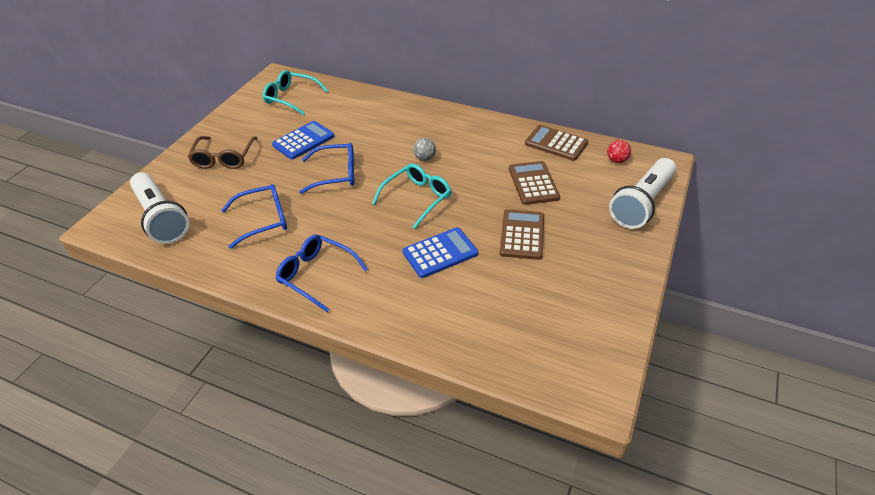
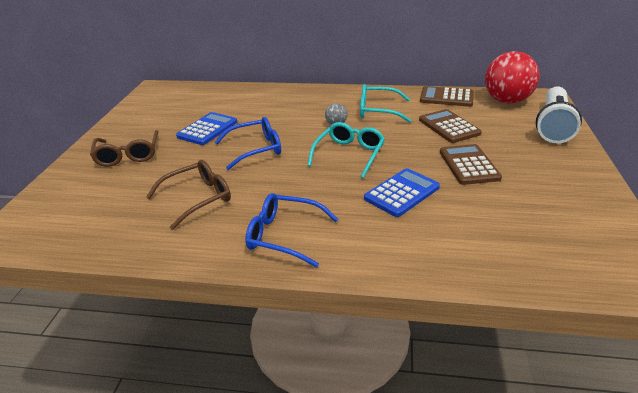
camera: 15 degrees left, 10 degrees down
white flashlight [130,172,189,244] -> none
blue glasses [221,184,287,249] -> brown glasses [146,160,231,230]
turquoise glasses [263,70,328,115] -> turquoise glasses moved to [360,84,412,123]
red ball [607,140,631,163] -> red ball [485,51,540,104], size x2.37

